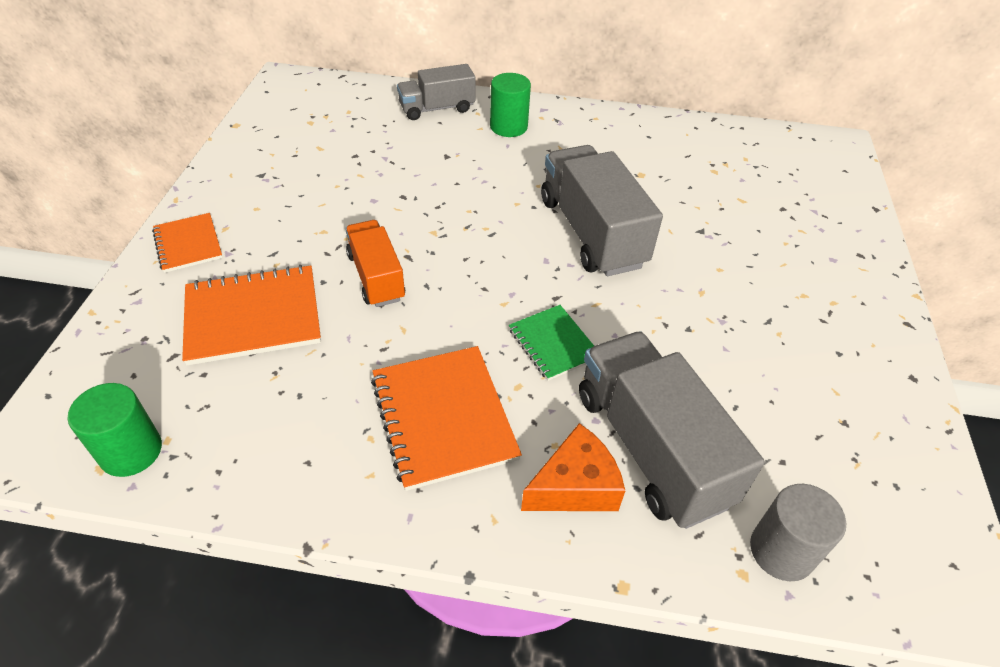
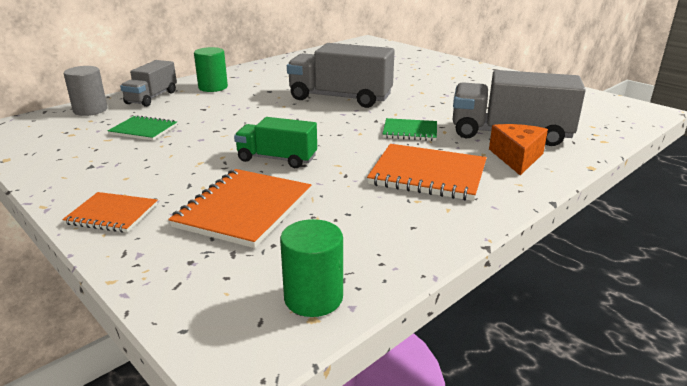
camera: 50 degrees left, 20 degrees down
orange truck [345,220,405,307] -> green truck [234,117,317,168]
grey cylinder [750,484,846,581] -> grey cylinder moved to [64,66,107,116]
none -> green notebook [108,115,177,141]

